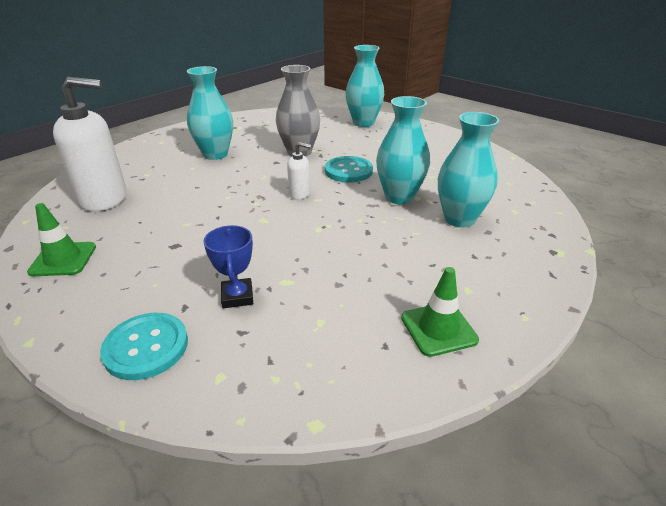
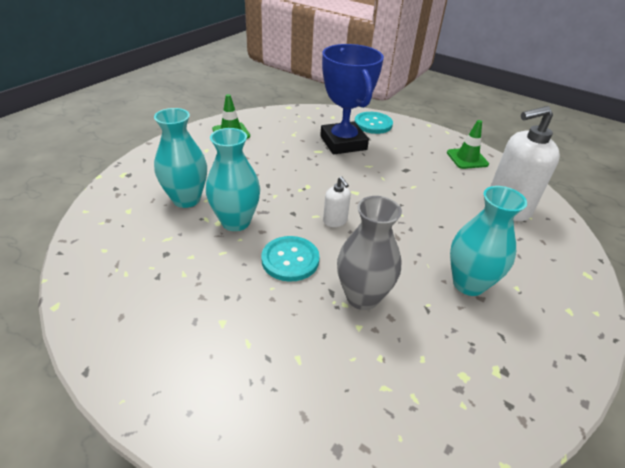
camera: 170 degrees right, 5 degrees up
blue trophy [204,225,253,308] -> blue trophy [320,44,384,155], size x2.14
white soap dispenser [287,142,311,200] -> white soap dispenser turned 120 degrees counterclockwise [323,177,351,227]
turquoise vase [345,45,384,127] -> none

